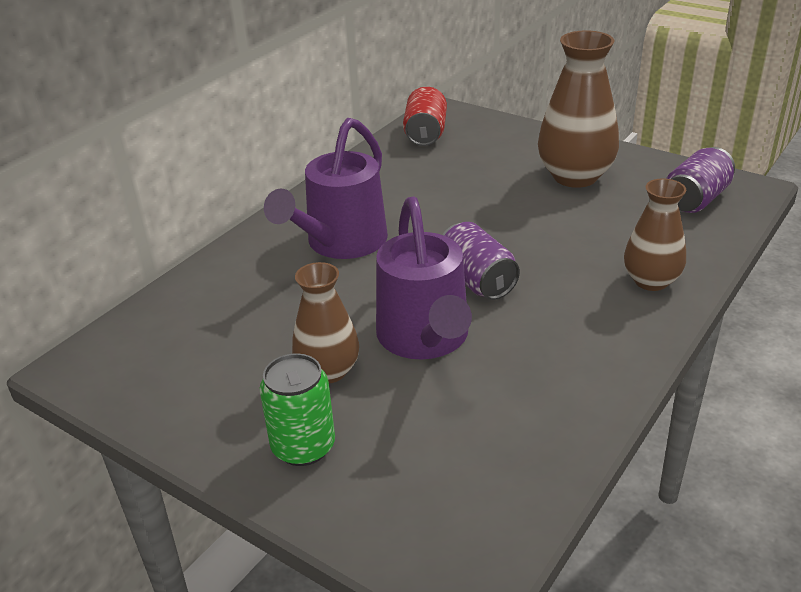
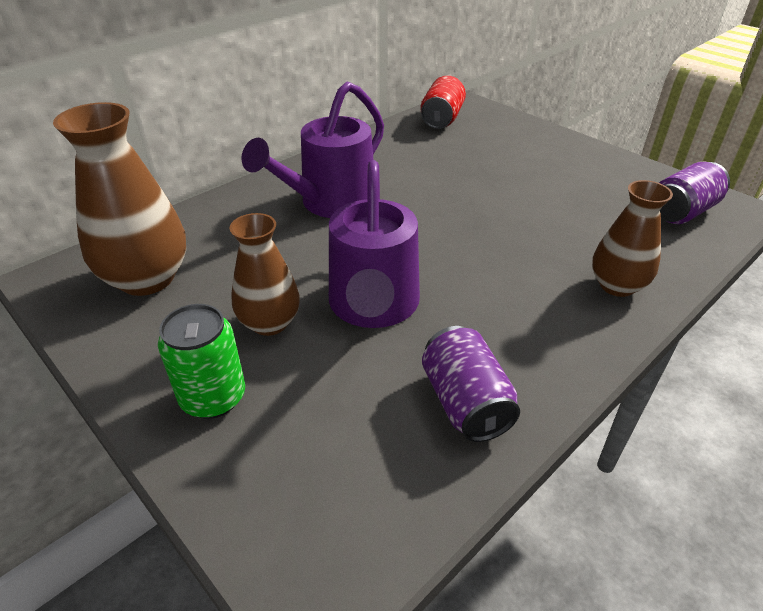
camera: 10 degrees right, 5 degrees up
purple can [442,222,520,300] -> purple can moved to [422,326,520,442]
brown vase [538,30,619,188] -> brown vase moved to [53,102,186,296]

